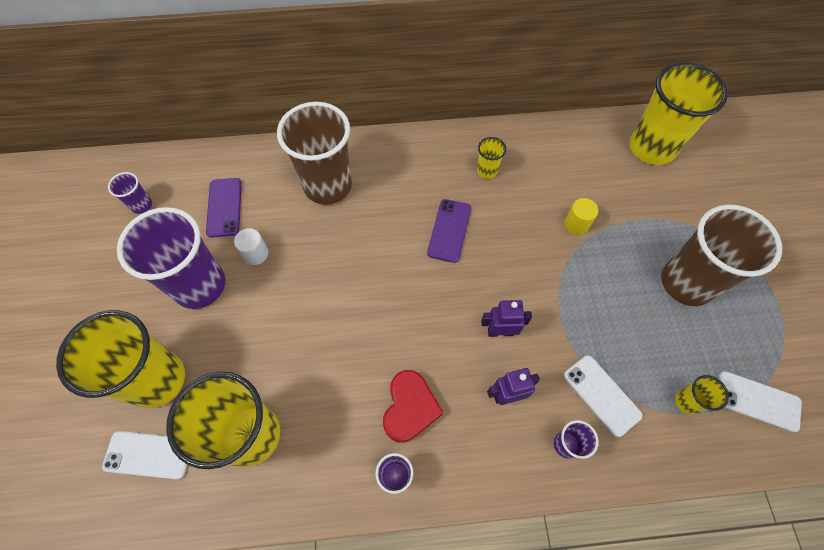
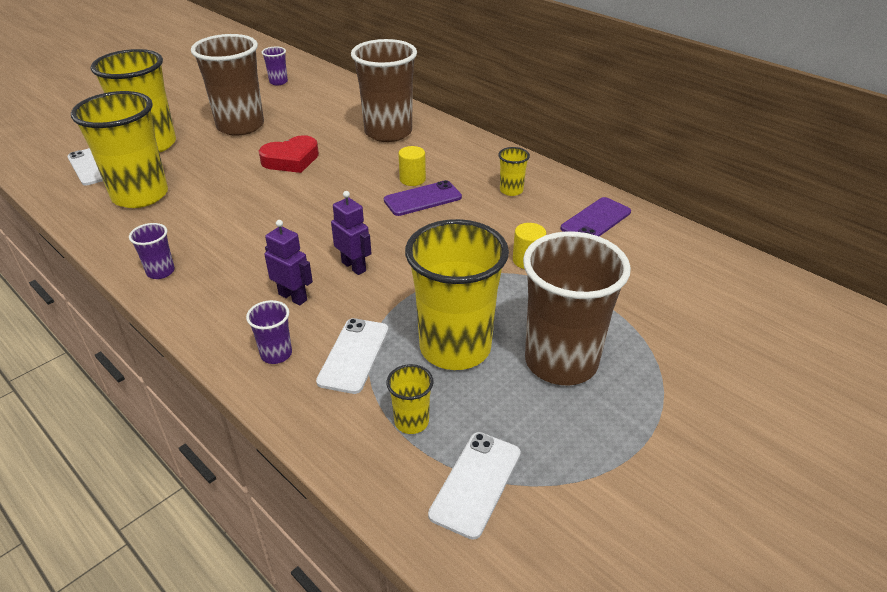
camera: 50 degrees right, 25 degrees down
purple cup [117,207,225,309] -> brown cup [191,34,264,136]
purple phone [206,178,242,238] -> purple phone moved to [561,197,631,236]
white cylinder [234,228,268,265] -> none
red heart [383,370,443,443] -> red heart moved to [259,135,319,173]
yellow cup [630,62,728,165] -> yellow cup moved to [405,219,509,370]
white phone [718,371,802,432] -> white phone turned 45 degrees clockwise [428,432,521,540]
none -> yellow cylinder [398,146,426,186]

